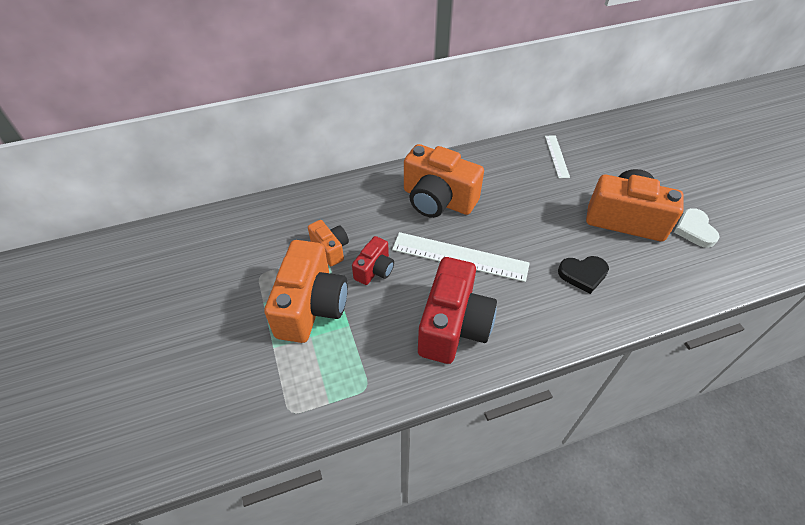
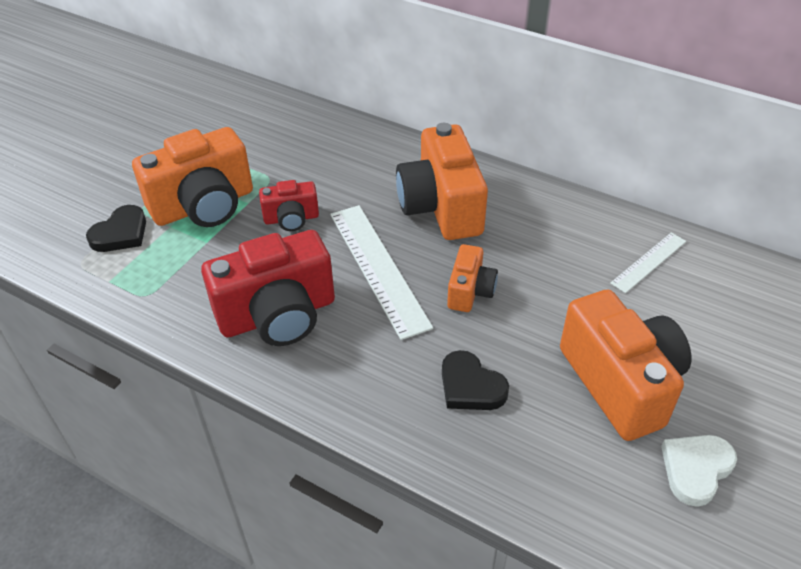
camera: 50 degrees right, 5 degrees down
orange camera [308,220,349,266] -> orange camera moved to [447,244,498,312]
none -> black heart [86,205,146,252]

